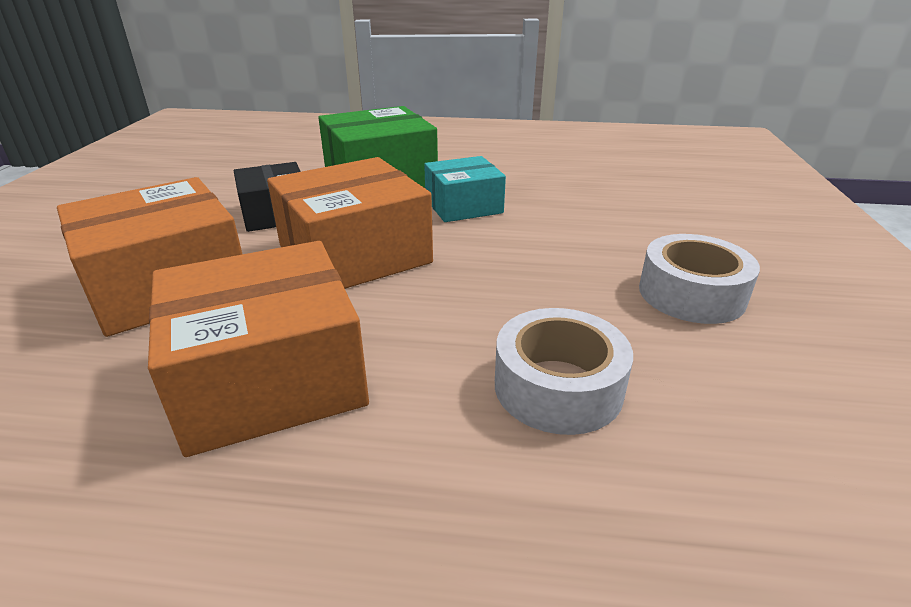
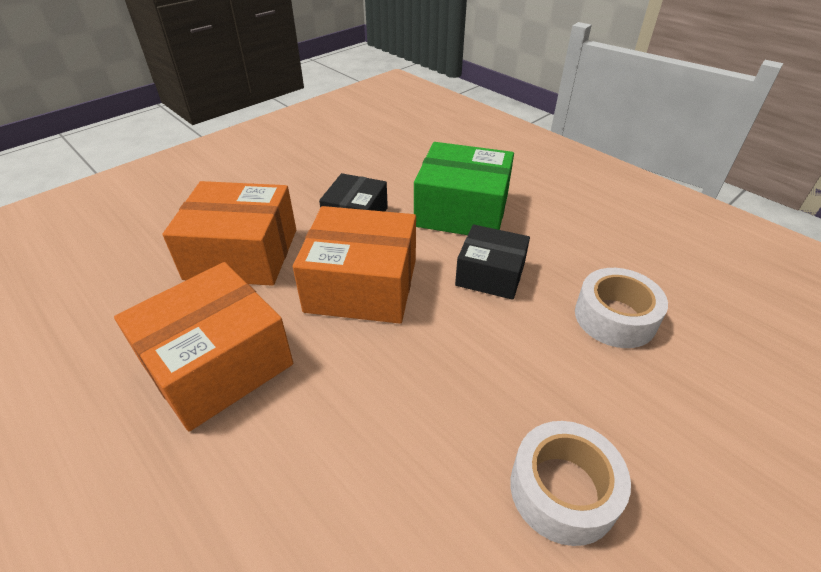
camera: 40 degrees right, 10 degrees up
orange box [148,241,369,457] -> orange box turned 60 degrees counterclockwise [114,262,293,431]
turquoise box [424,156,506,222] -> black box [455,224,530,300]
white tape [495,308,633,435] -> white tape moved to [575,268,668,348]

